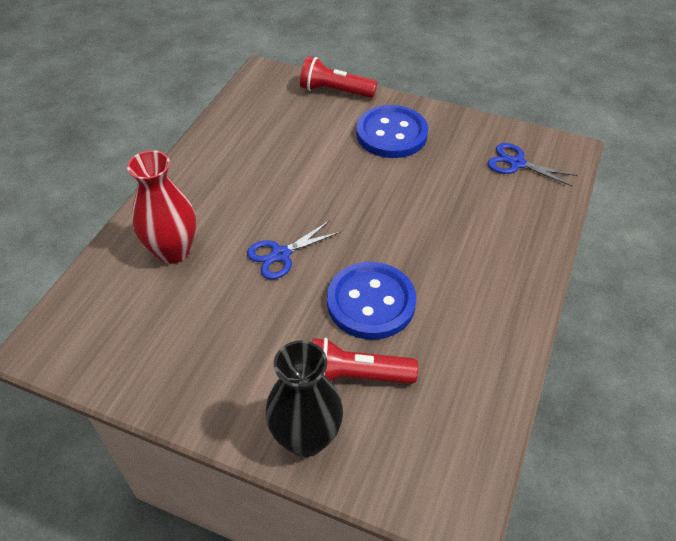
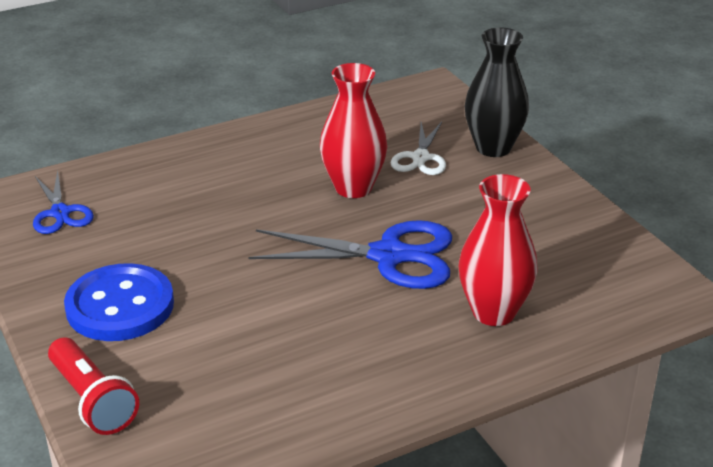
camera: 140 degrees left, 15 degrees down
blue scissors [247,220,341,279] -> blue scissors [249,220,452,289], size x1.74
red flashlight [312,338,418,384] -> white scissors [391,122,446,175]
blue button [327,262,416,340] -> red vase [320,63,387,198]

